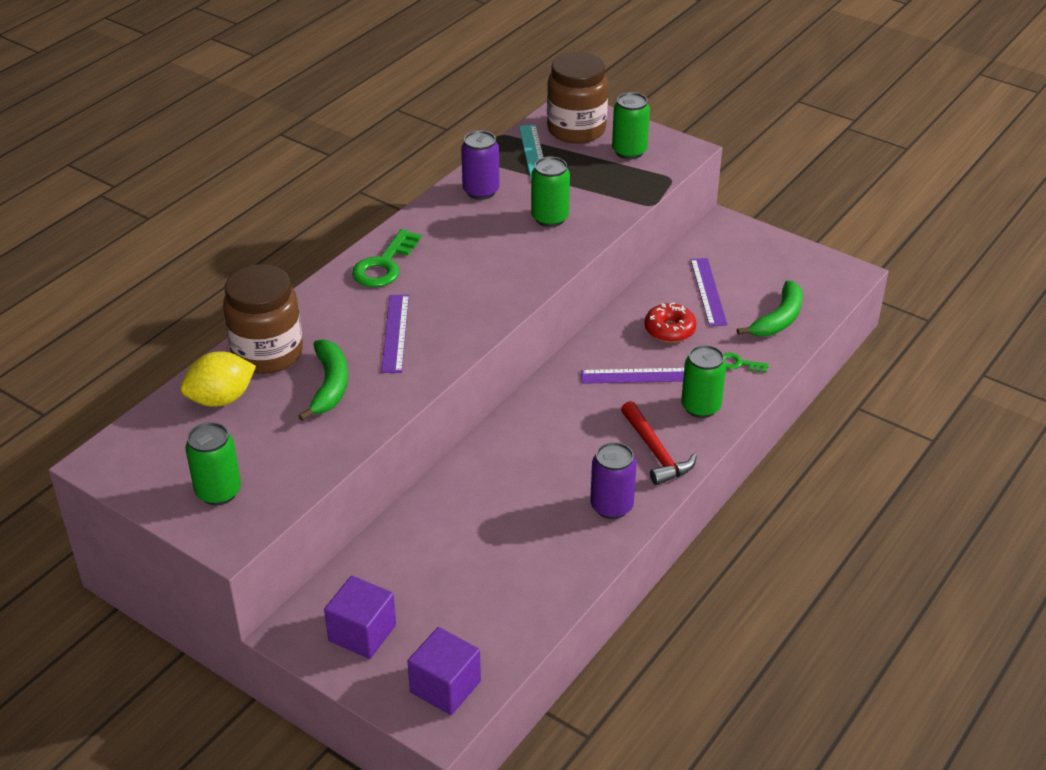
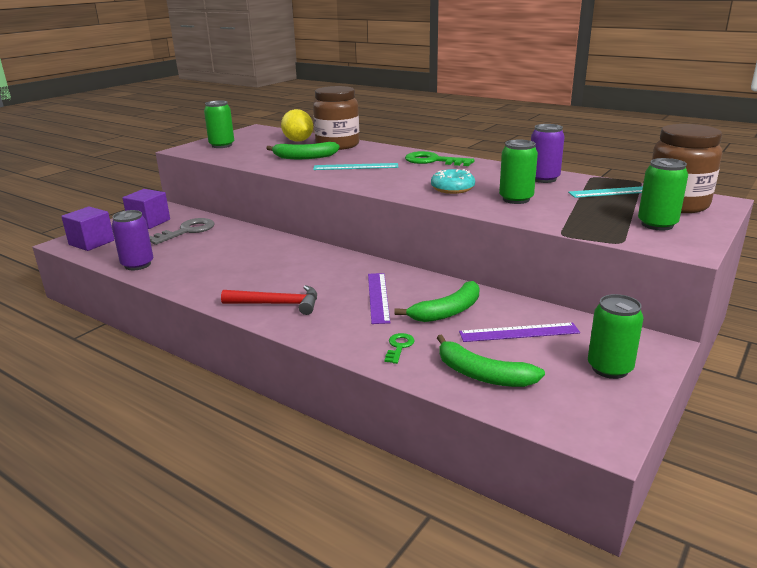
camera: 90 degrees right, 15 degrees down
purple ruler [381,295,409,373] -> turquoise ruler [313,163,398,170]
purple can [590,442,637,519] -> purple can moved to [112,210,153,270]
red hammer [621,401,697,485] -> red hammer turned 150 degrees counterclockwise [221,285,317,315]
red donut [644,302,697,343] -> green banana [394,281,480,322]
green can [681,345,726,418] -> green can moved to [588,294,644,379]
none -> grey key [149,218,215,245]
none -> turquoise donut [431,169,475,194]

